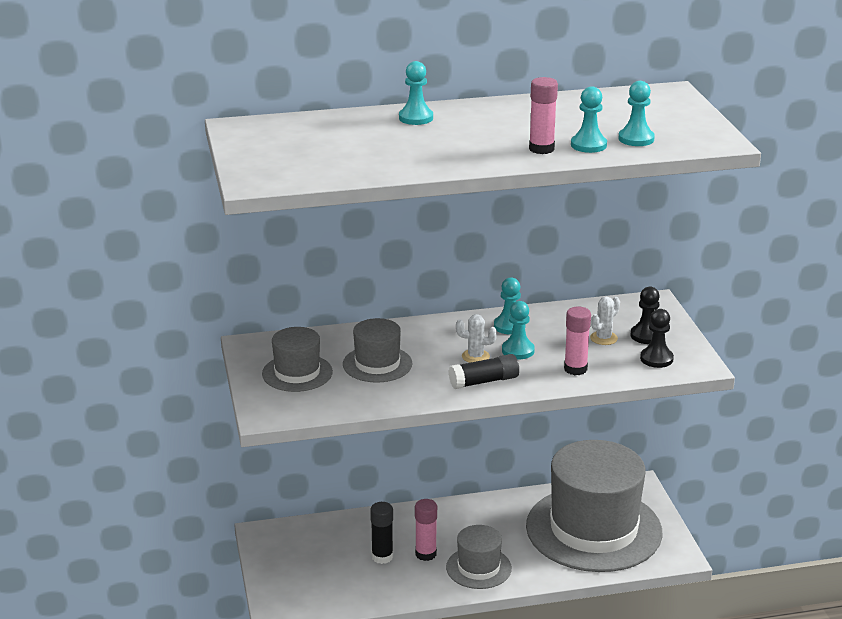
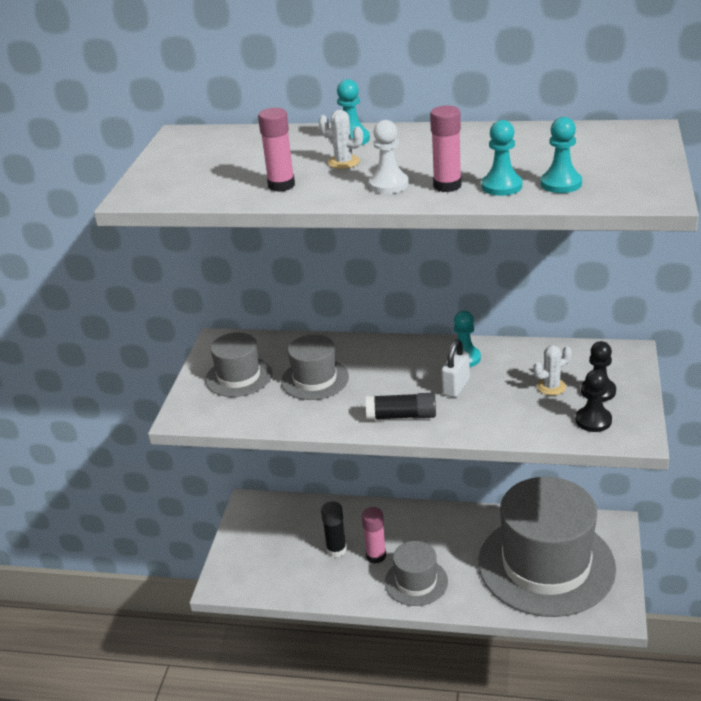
camera: 25 degrees right, 5 degrees up
white cactus [456,314,497,363] -> white cactus moved to [319,110,363,169]
turquoise pawn [502,301,535,359] -> white padlock [441,339,470,397]
pink glue stick [564,307,591,375] -> pink glue stick moved to [258,108,295,192]
none -> white pawn [369,120,409,194]

